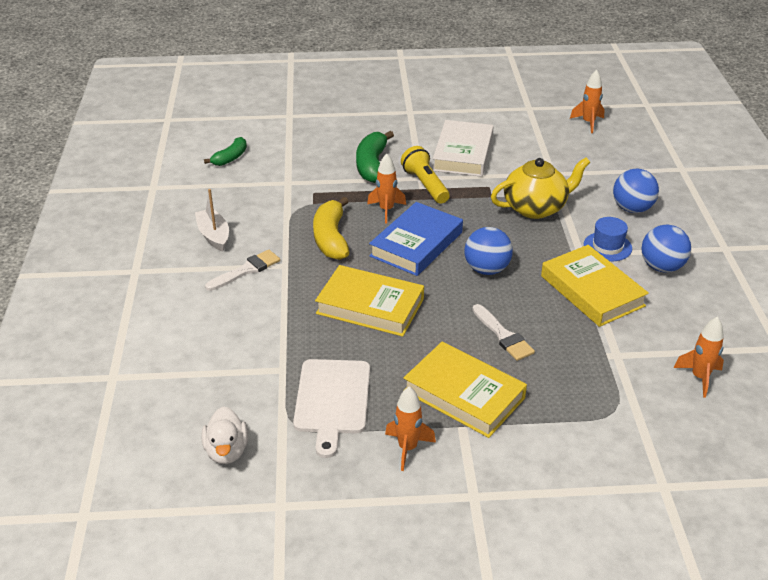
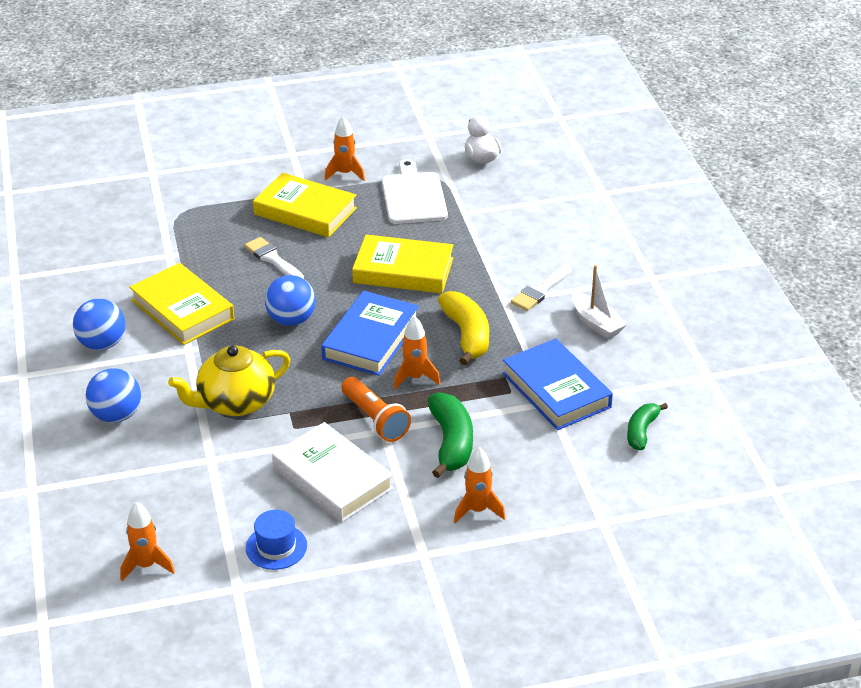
camera: 170 degrees right, 0 degrees up
yellow flashlight [401,146,450,204] -> orange flashlight [341,377,411,442]
white book [432,120,494,177] -> white book turned 45 degrees counterclockwise [272,422,394,523]
blue hat [584,217,632,261] -> blue hat moved to [246,510,307,570]
orange rocket [674,317,724,398] -> orange rocket moved to [454,447,505,524]
none -> blue book [502,339,613,430]

